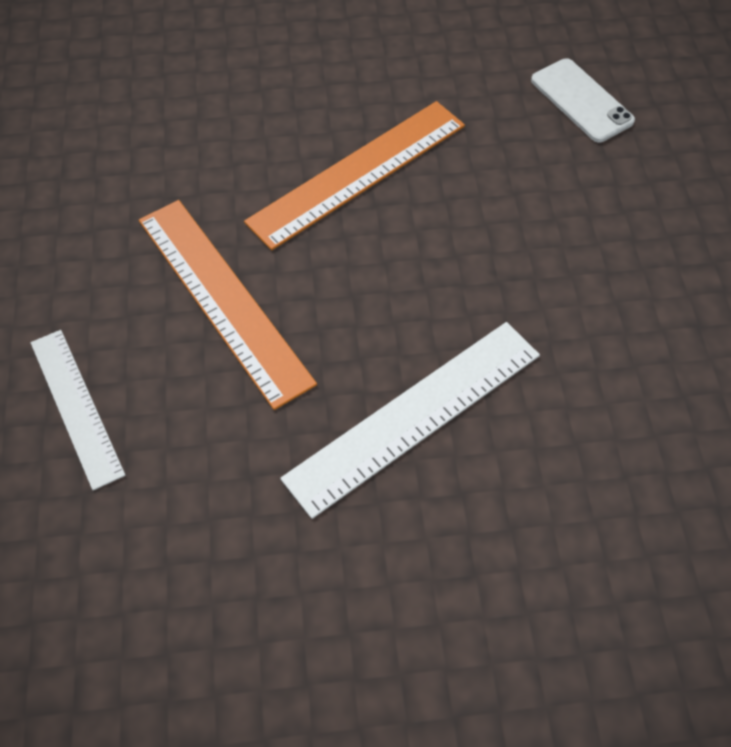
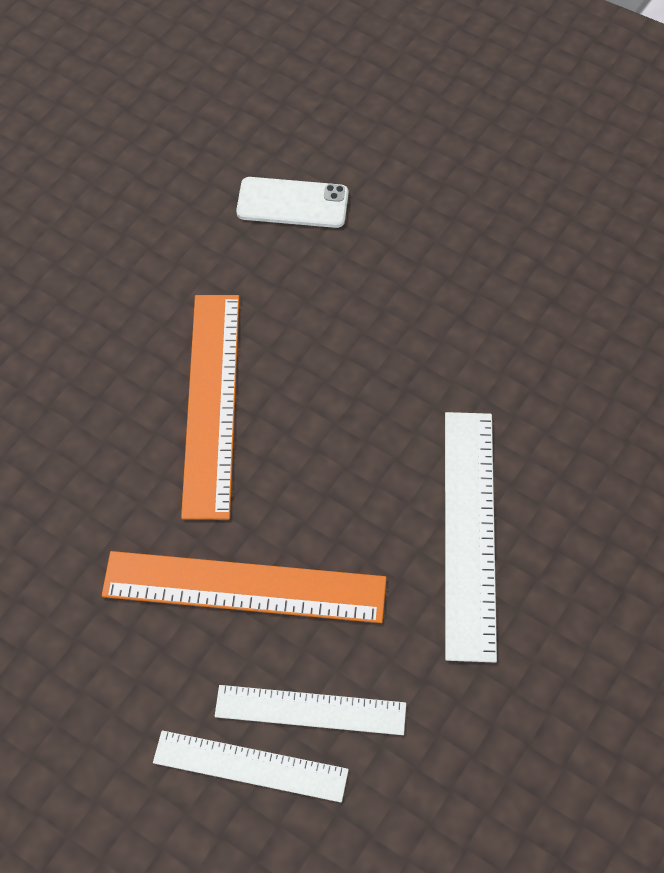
camera: 50 degrees left, 0 degrees up
none -> white ruler [215,685,406,735]

